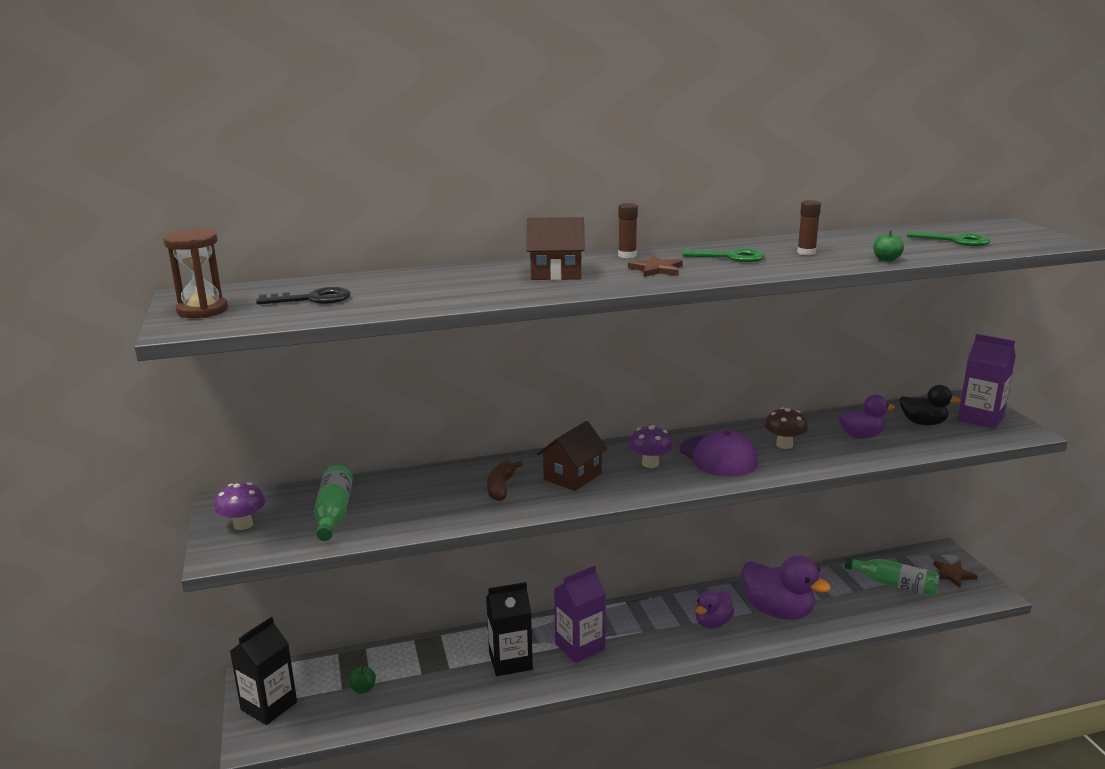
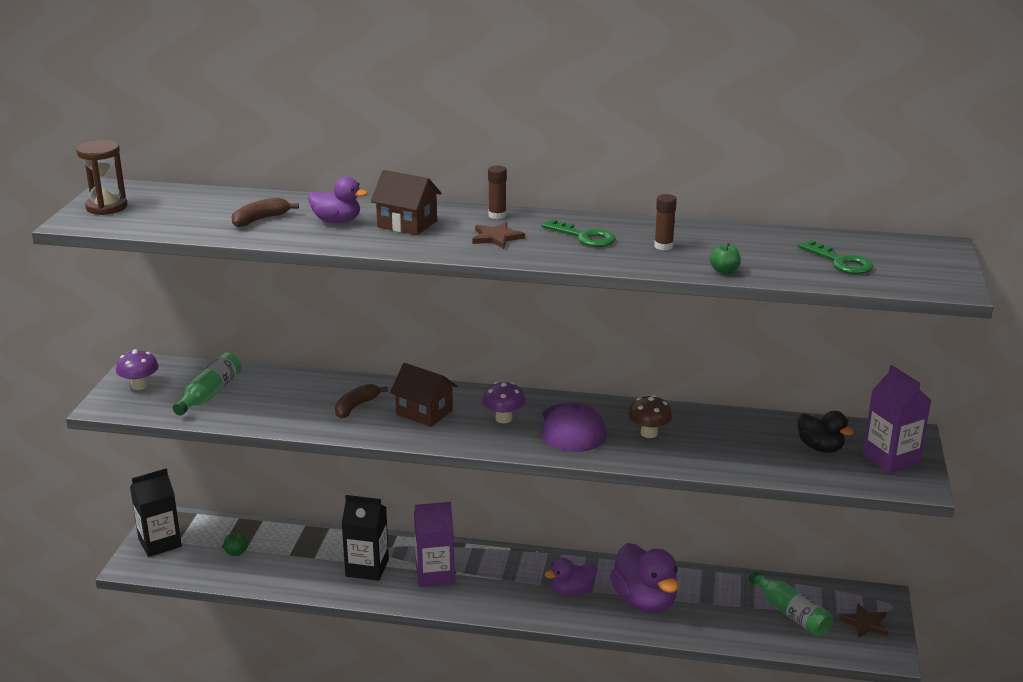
camera: 25 degrees right, 5 degrees up
black key [256,287,351,305] -> none
brown house [537,421,608,491] -> brown house turned 60 degrees clockwise [390,363,457,427]
purple duck [838,395,895,439] -> purple duck moved to [308,177,368,223]
none -> brown banana [232,198,299,227]

